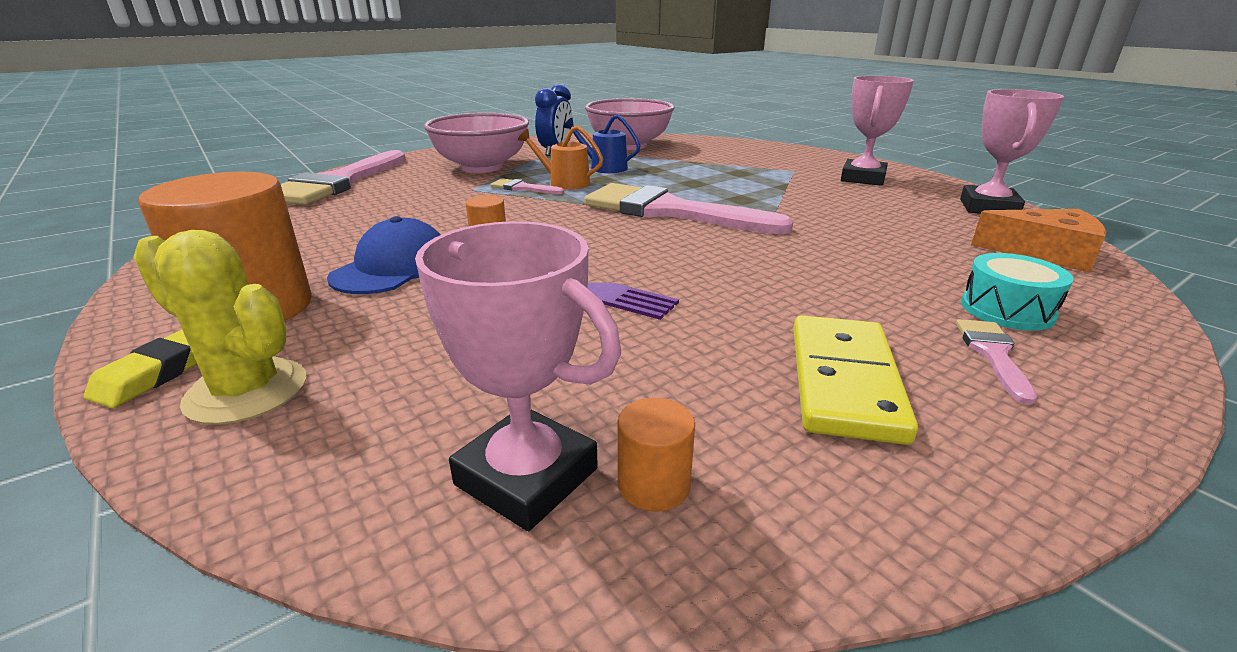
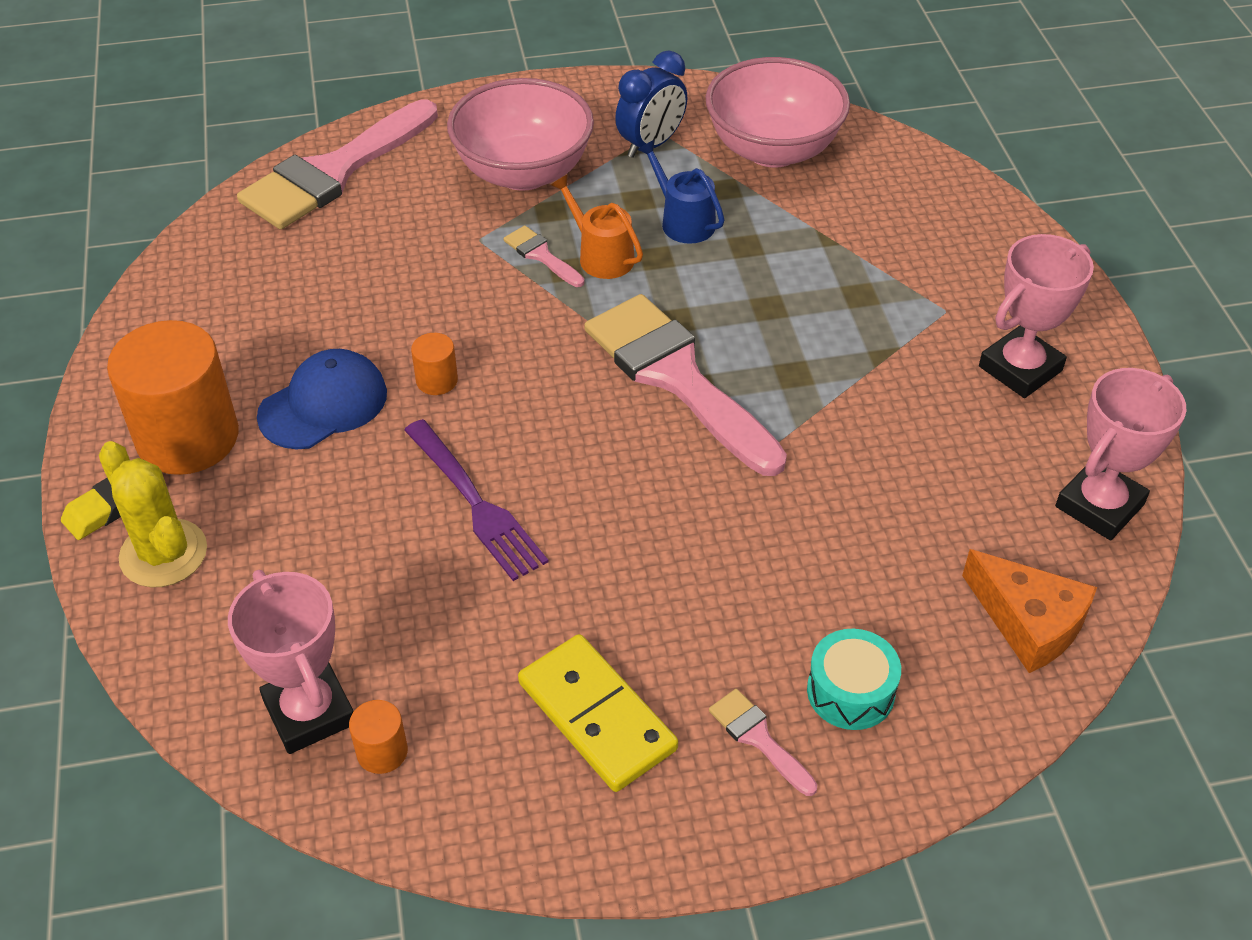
camera: 25 degrees right, 20 degrees up
yellow domino [793,315,918,445] -> yellow domino turned 75 degrees counterclockwise [518,634,678,792]
pink brush [956,319,1037,405] -> pink brush turned 75 degrees counterclockwise [709,689,817,796]

